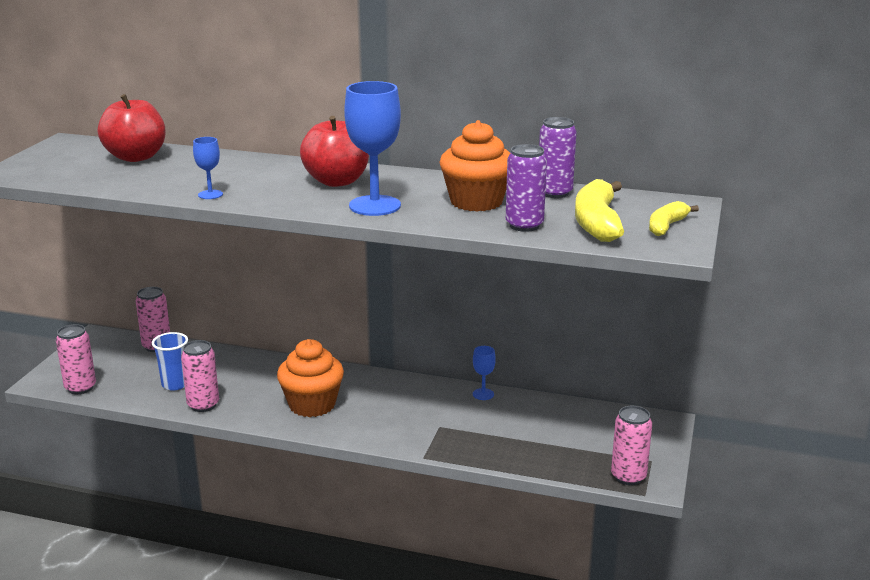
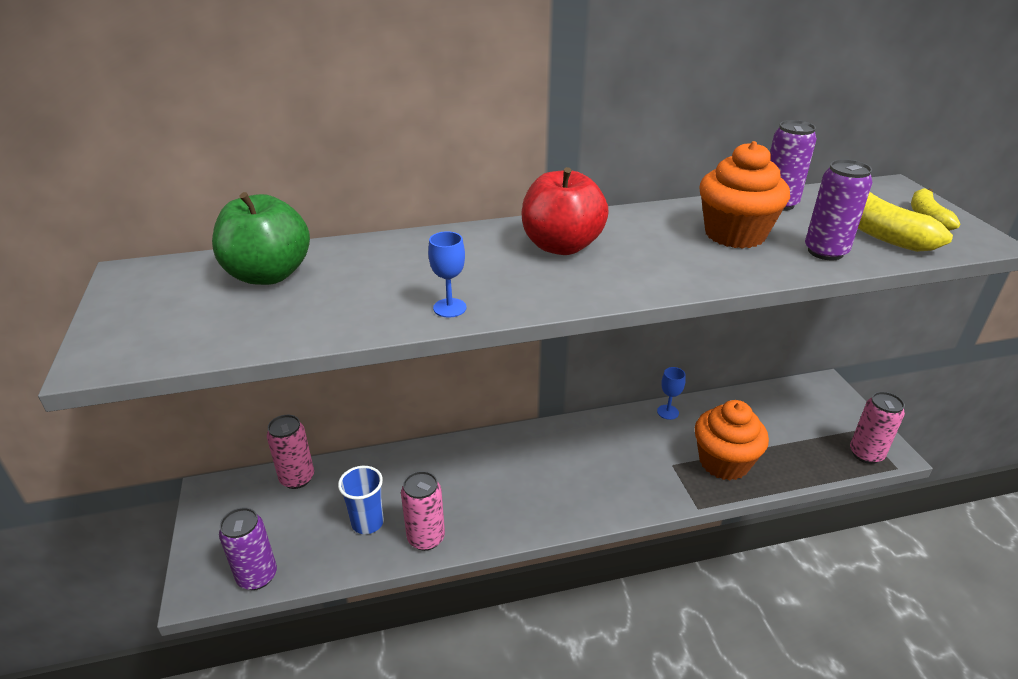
camera: 30 degrees left, 10 degrees up
pink can [56,324,96,394] -> purple can [219,507,277,590]
red apple [98,94,166,162] -> green apple [212,192,310,285]
orange cupcake [277,339,344,417] -> orange cupcake moved to [695,400,769,480]
blue goblet [344,81,401,216] -> none

